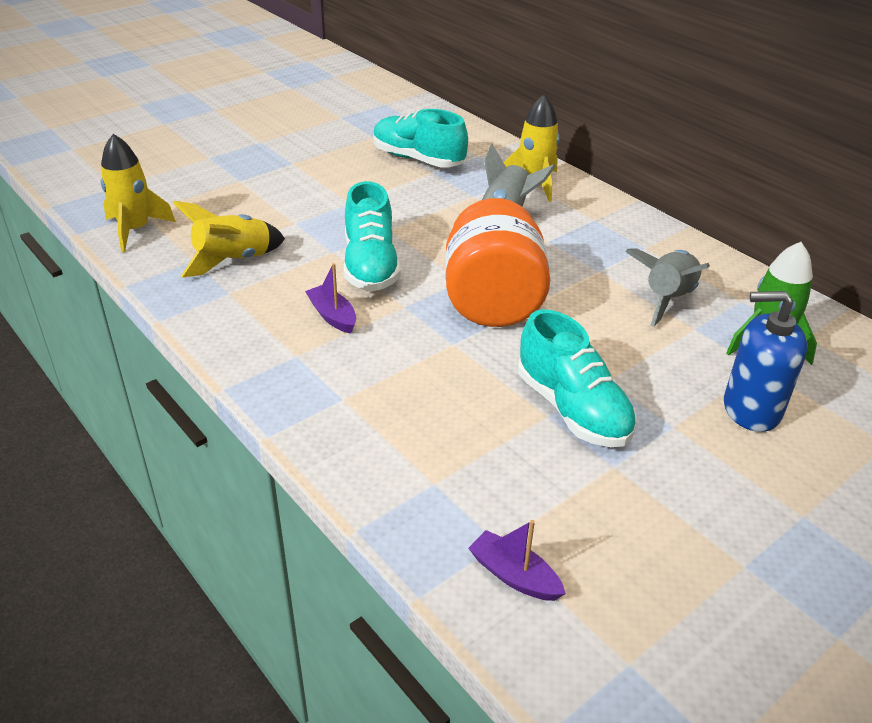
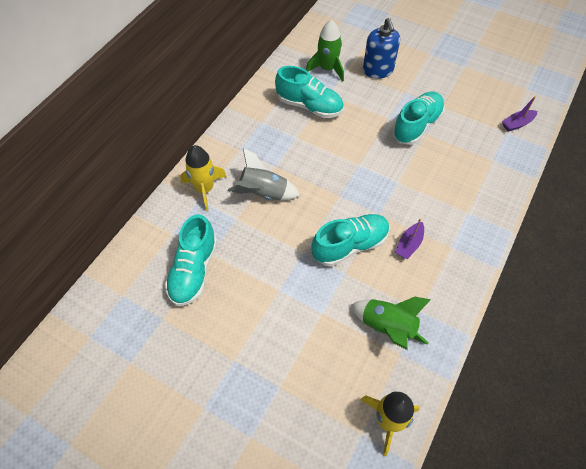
camera: 110 degrees left, 20 degrees up
yellow rocket [173,201,285,278] -> green rocket [351,297,431,350]
orange jar [445,198,550,327] -> none
purple boat [468,520,566,601] -> purple boat turned 45 degrees clockwise [502,96,537,132]
grey rocket [625,248,710,327] -> turquoise shoe [275,66,344,118]

